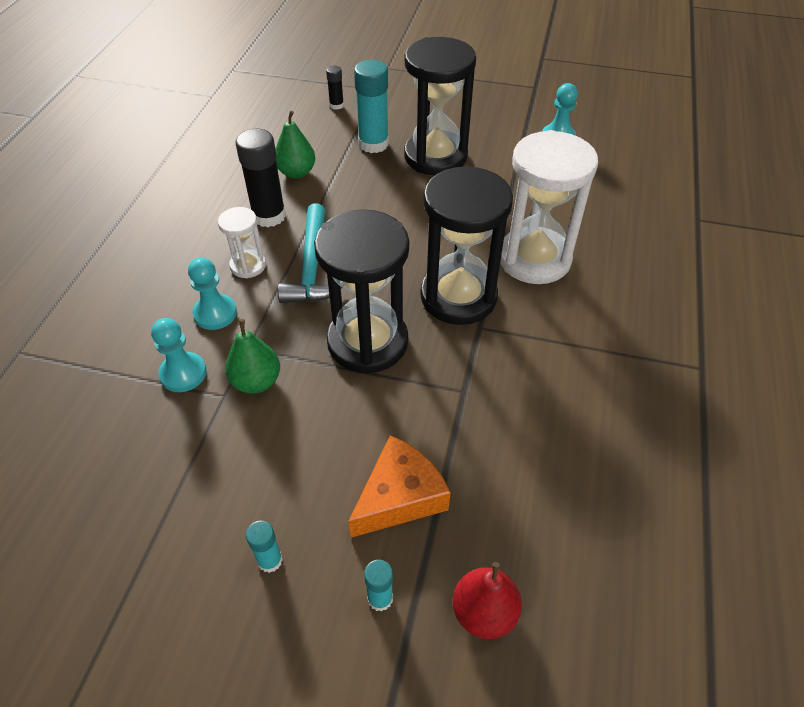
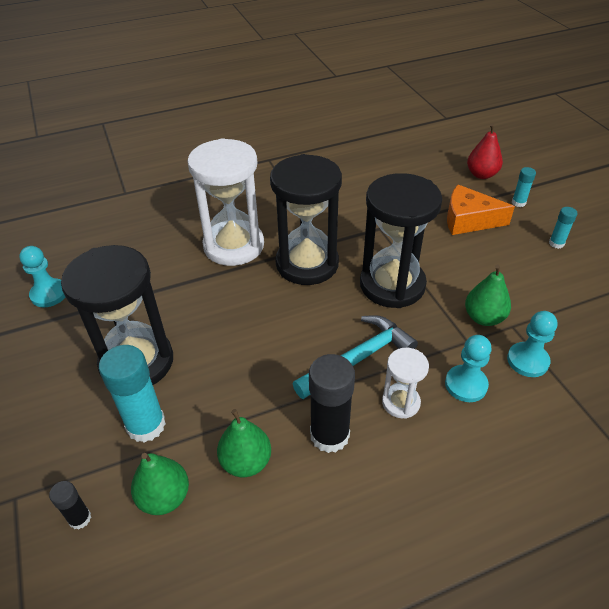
camera: 125 degrees left, 5 degrees down
none -> green pear [131,453,189,515]

